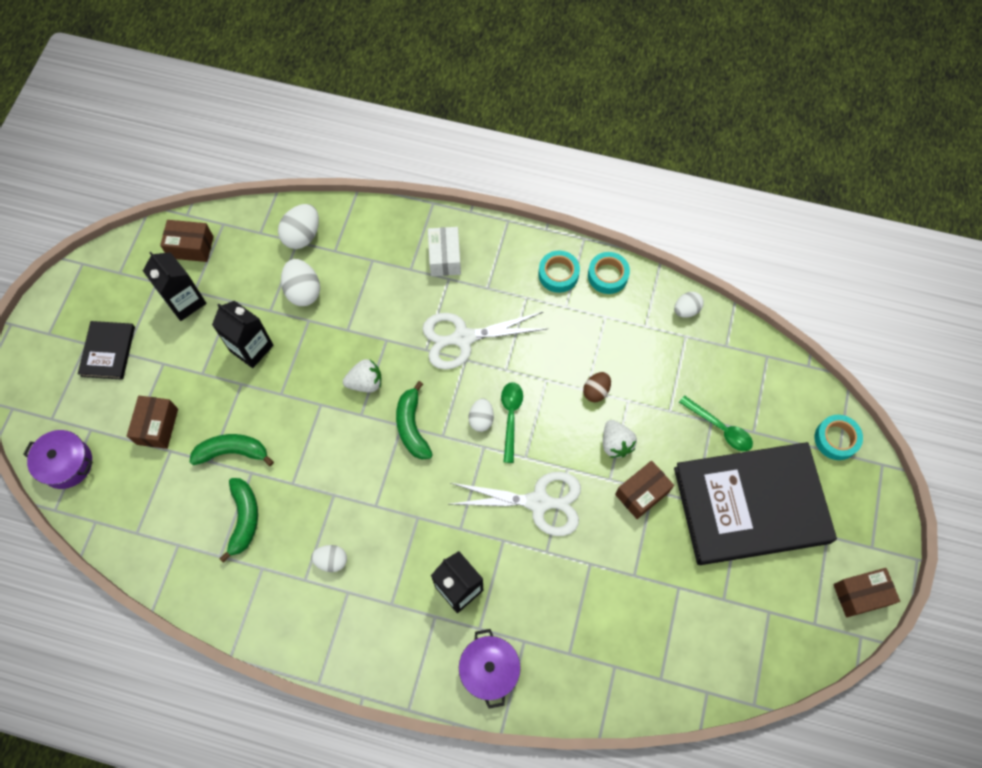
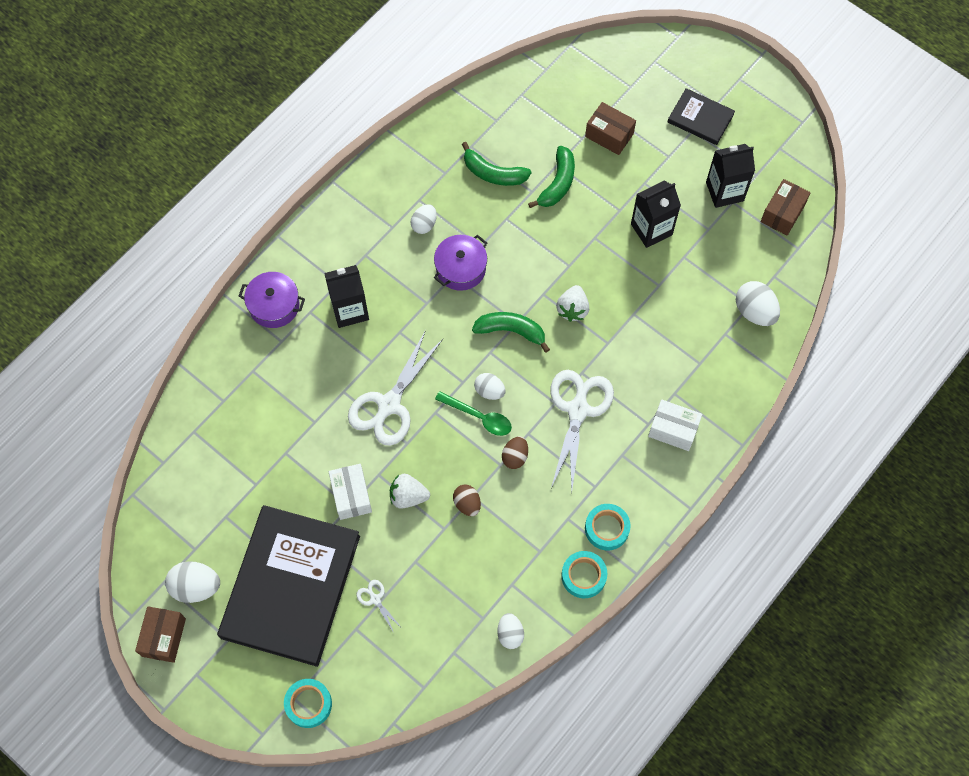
camera: 115 degrees right, 0 degrees up
purple pot [23,430,92,489] -> purple pot moved to [434,235,487,291]
white egg [281,259,320,306] -> white egg moved to [165,561,220,603]
brown box [615,461,674,519] -> white box [329,464,372,520]
green spoon [679,395,753,451] -> white scissors [356,580,401,633]
none -> brown egg [502,436,528,469]

